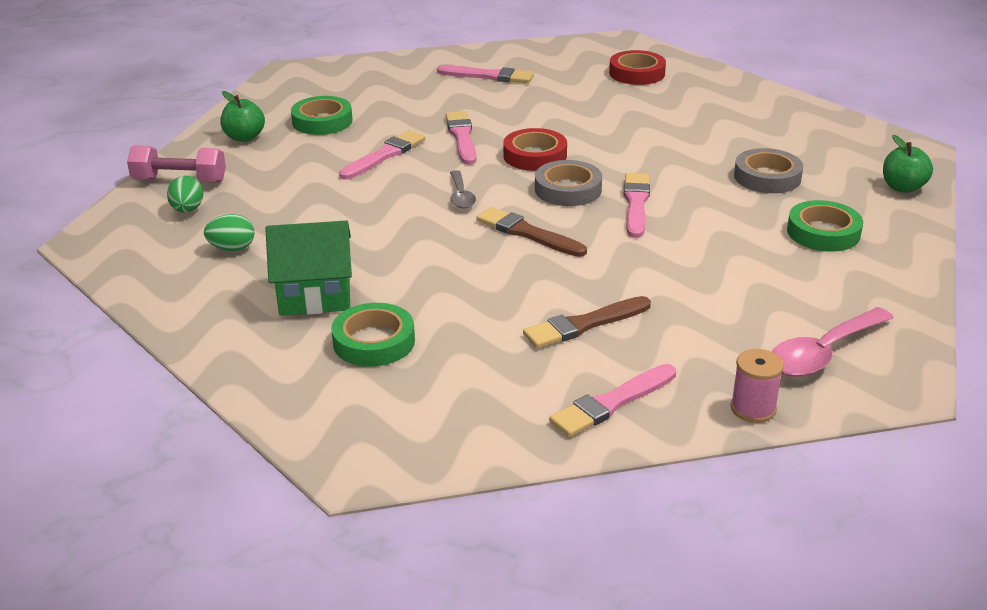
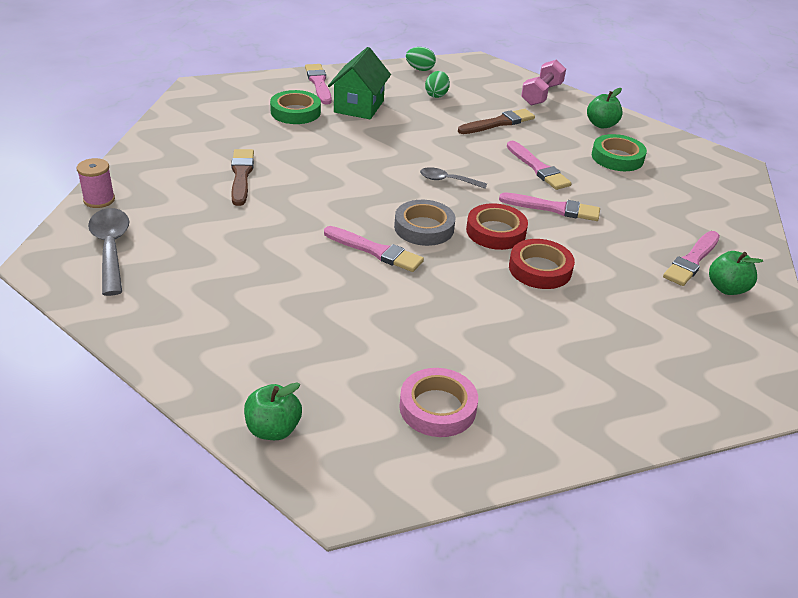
camera: 110 degrees right, 5 degrees up
green egg [167,176,203,213] -> green egg moved to [406,47,436,71]
brown brush [476,207,587,257] -> brown brush moved to [458,109,535,134]
pink brush [549,364,676,437] -> pink brush moved to [305,64,332,105]
red tape [609,50,666,85] -> red tape moved to [509,239,575,289]
grey tape [734,148,803,193] -> none
pink spoon [771,307,894,377] -> grey spoon [88,208,130,296]
green tape [787,200,863,252] -> none
none -> pink tape [399,368,478,437]
none -> green apple [709,251,763,295]

